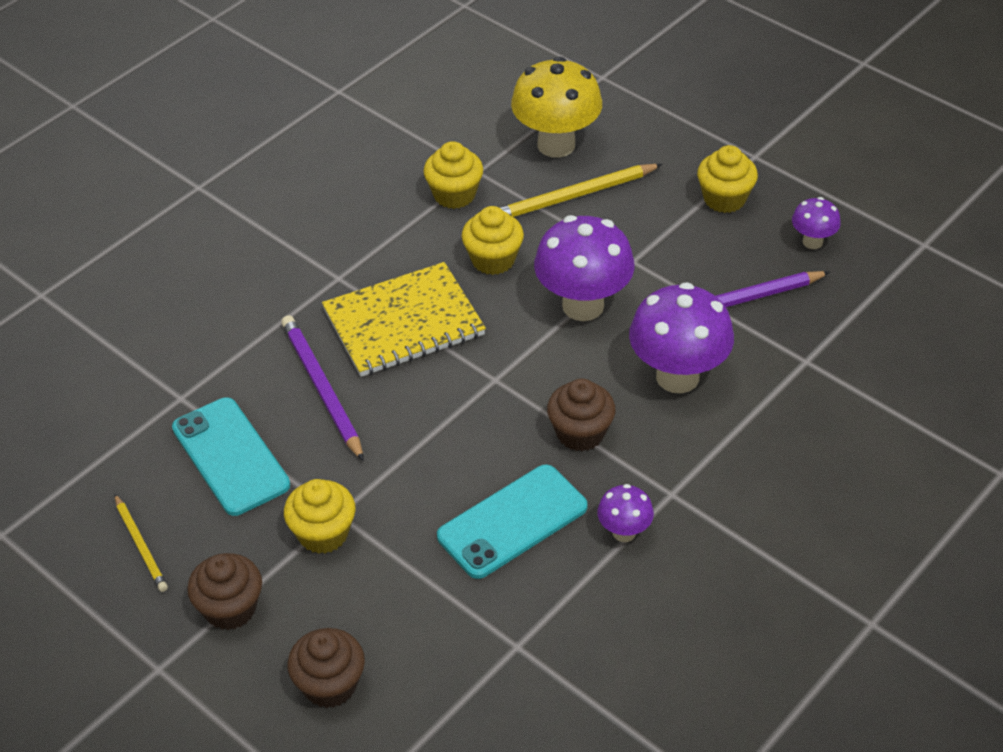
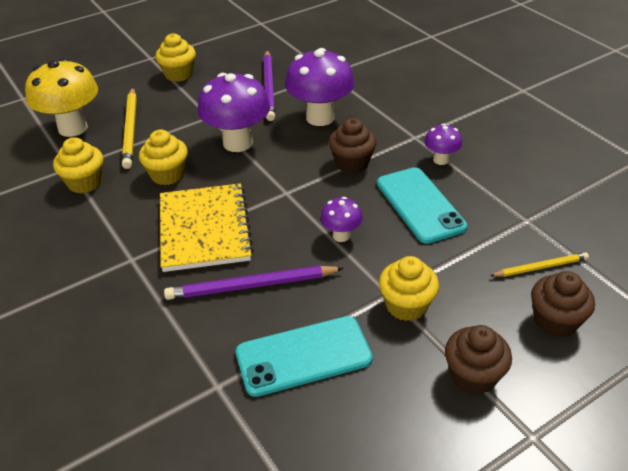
camera: 75 degrees left, 5 degrees down
yellow pencil [114,494,168,592] -> yellow pencil moved to [490,253,589,277]
purple mushroom [792,197,841,249] -> purple mushroom moved to [321,197,363,242]

